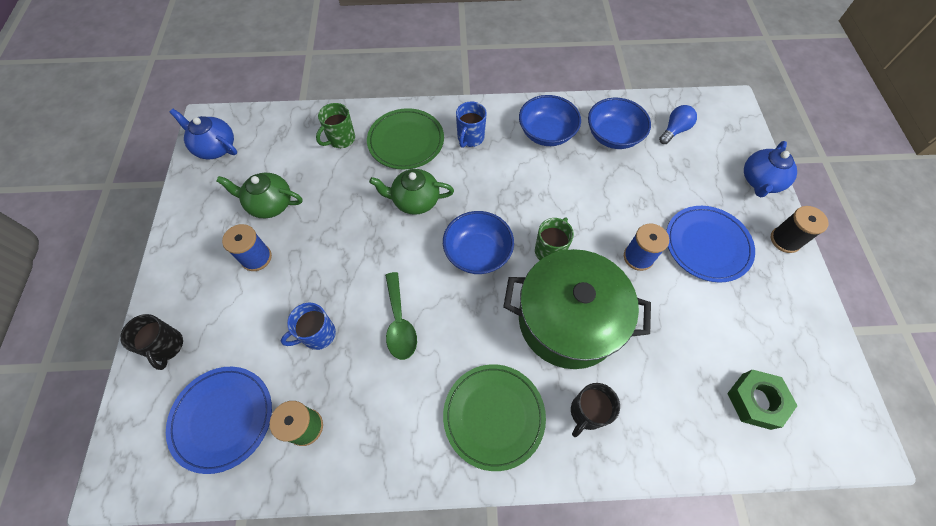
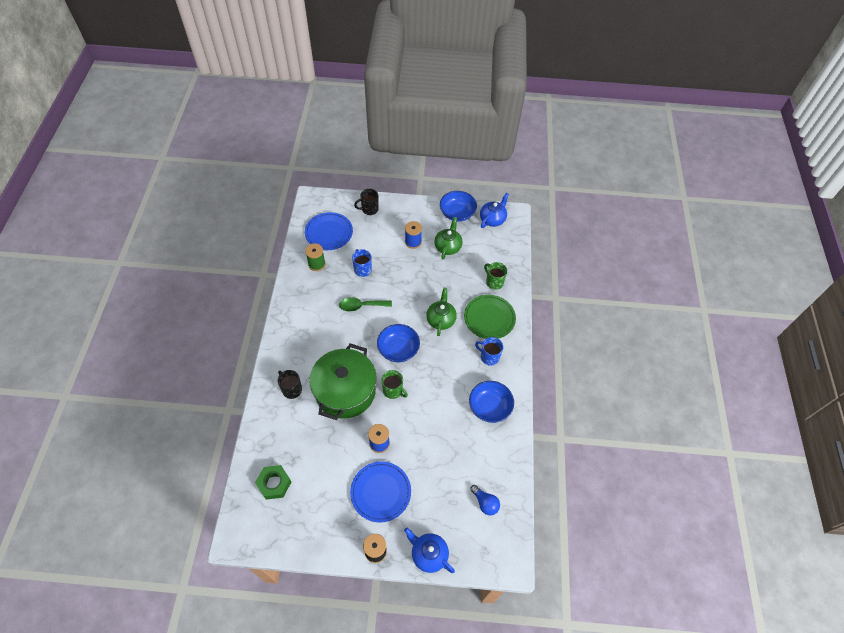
camera: 95 degrees right, 5 degrees down
green plate [443,364,546,471] -> none
blue bowl [588,98,651,149] -> blue bowl moved to [440,191,477,222]

